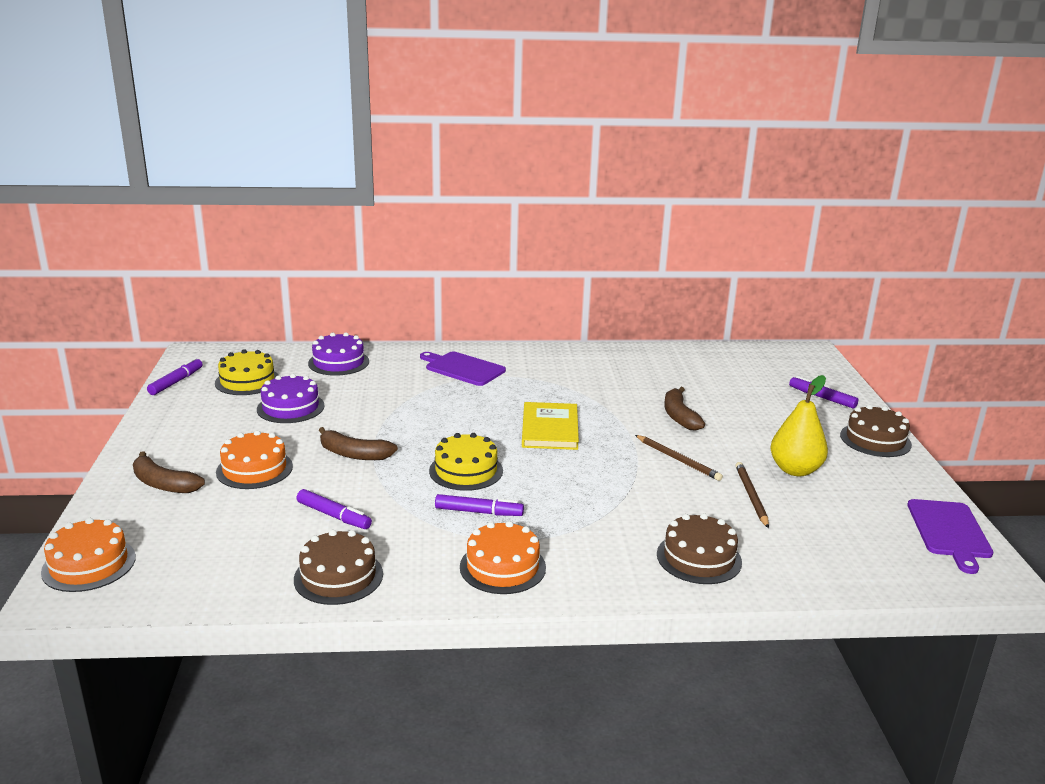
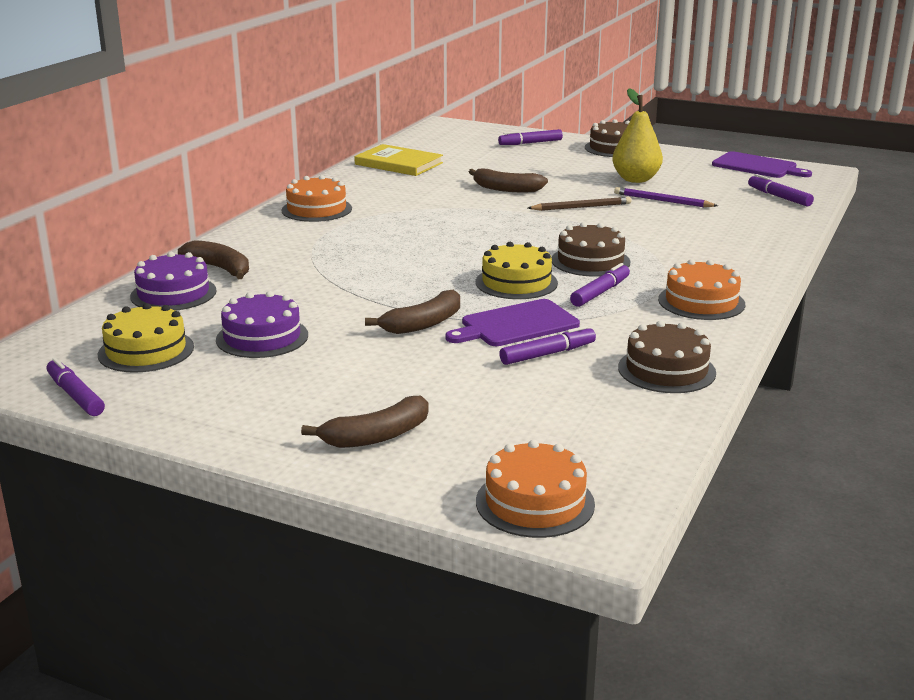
camera: 60 degrees left, 0 degrees up
orange cake [216,430,293,489] -> orange cake moved to [281,175,352,222]
purple cutting board [420,351,506,386] -> purple cutting board moved to [445,299,580,346]
yellow book [522,402,579,450] -> yellow book moved to [354,144,443,176]
brown cake [657,513,742,584] -> brown cake moved to [552,222,630,277]
brown pencil [735,462,769,528] -> purple pencil [614,187,718,207]
none -> brown banana [178,240,249,279]
none -> purple marker [748,174,814,206]

